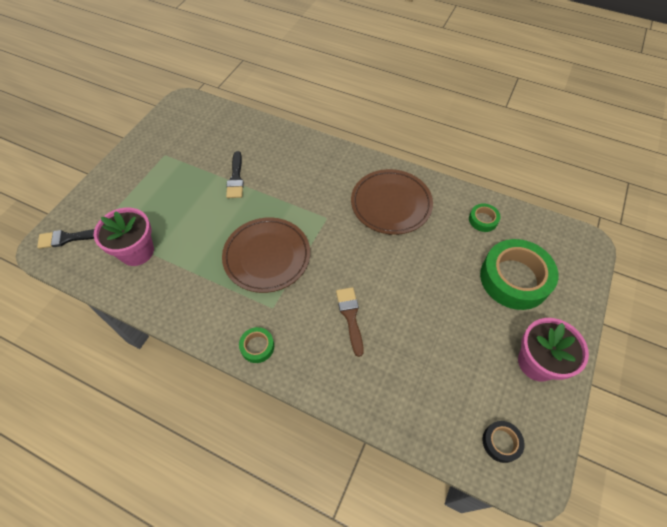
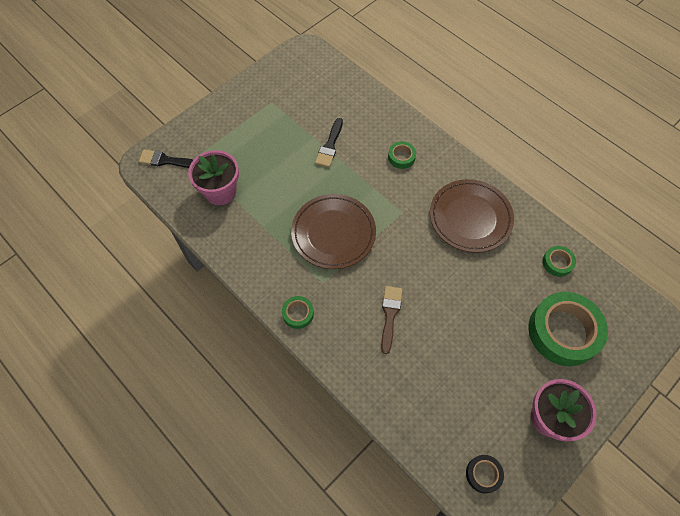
camera: 20 degrees right, 5 degrees up
none -> green tape [388,141,416,169]

